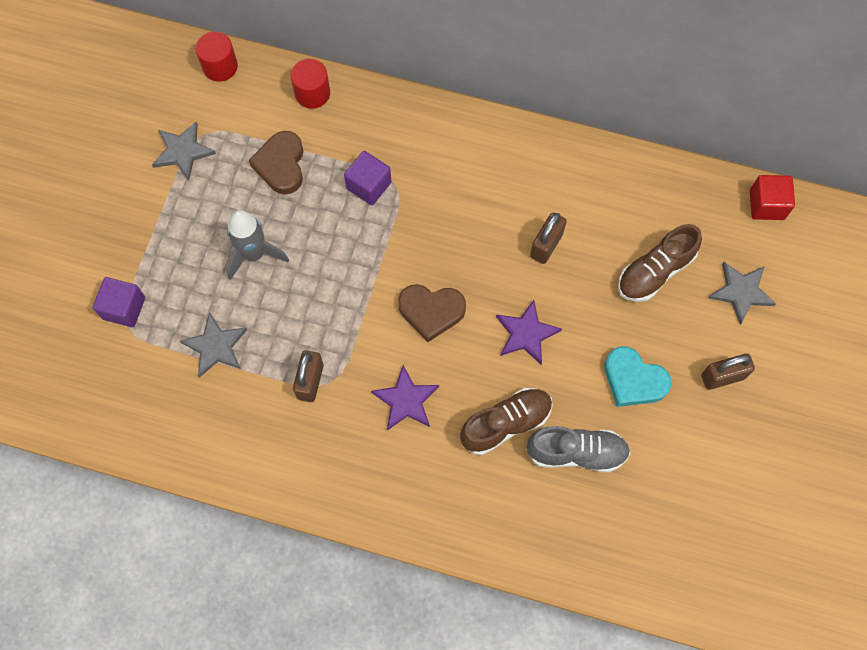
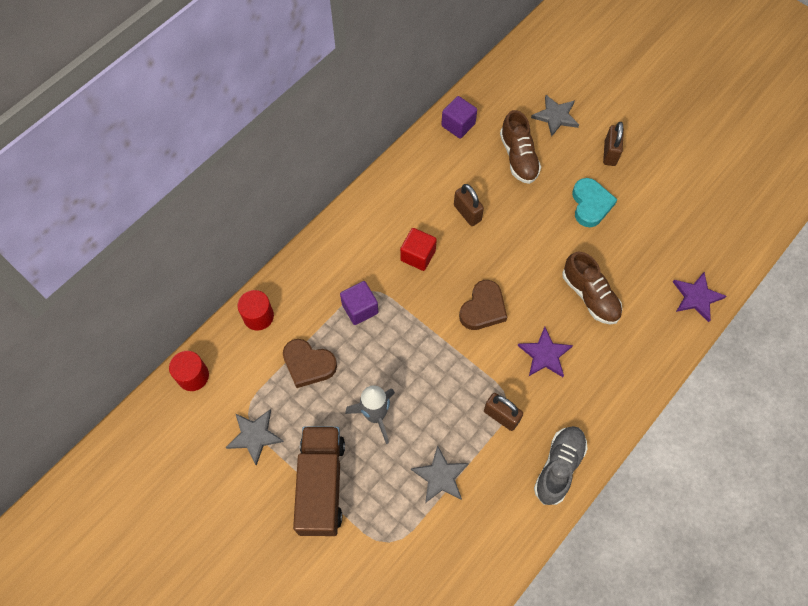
camera: 65 degrees left, 5 degrees down
purple cube [93,277,145,327] -> purple cube moved to [441,96,477,139]
brown shoe [460,388,553,455] -> brown shoe turned 150 degrees clockwise [562,252,622,324]
purple star [496,300,562,364] -> purple star moved to [673,272,727,322]
grey shoe [526,426,630,473] -> grey shoe moved to [534,426,588,505]
turquoise heart [604,346,671,407] -> turquoise heart turned 60 degrees counterclockwise [572,178,618,227]
red cube [750,175,795,220] -> red cube moved to [400,228,437,271]
none -> brown truck [293,426,345,536]

